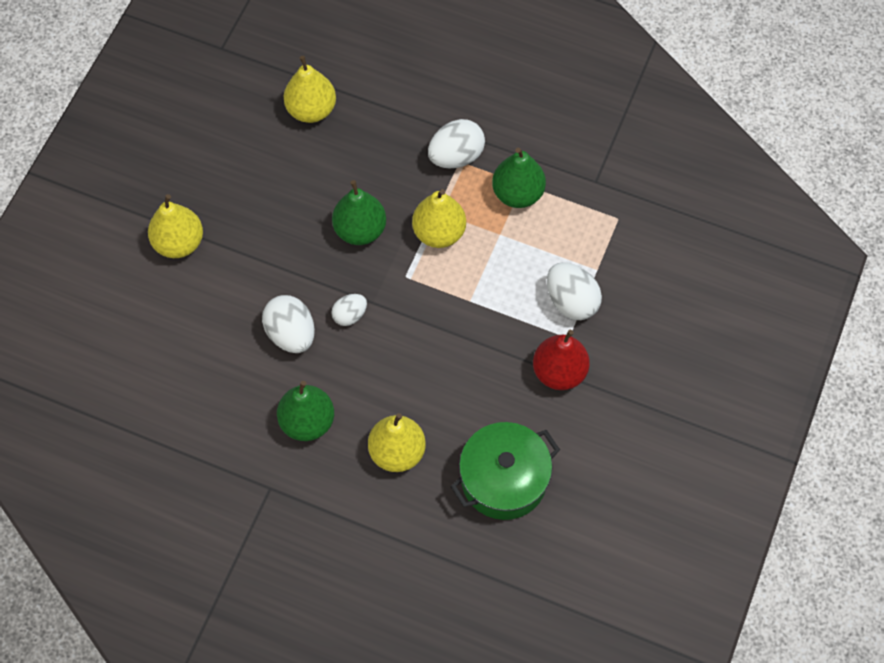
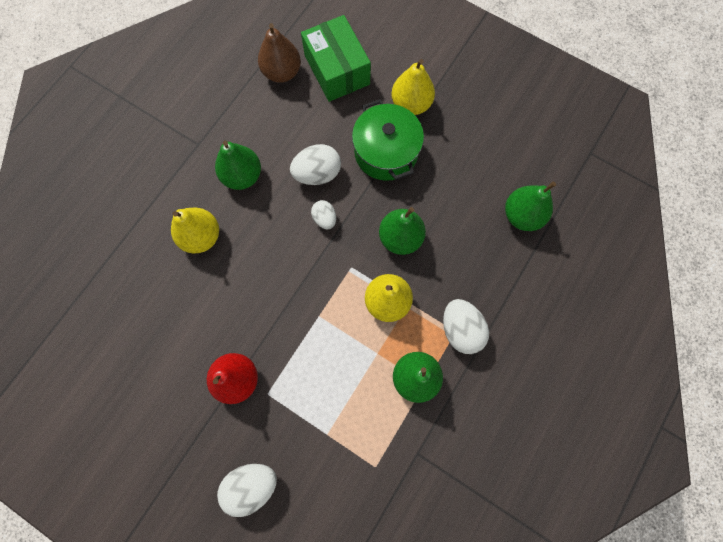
camera: 100 degrees right, 10 degrees up
yellow pear [284,56,336,123] -> green pear [505,181,556,231]
green pot [450,422,560,520] -> green pot moved to [352,99,424,181]
white egg [547,262,602,320] -> white egg moved to [217,464,277,517]
none -> brown pear [258,23,301,83]
none -> green box [301,15,371,102]

